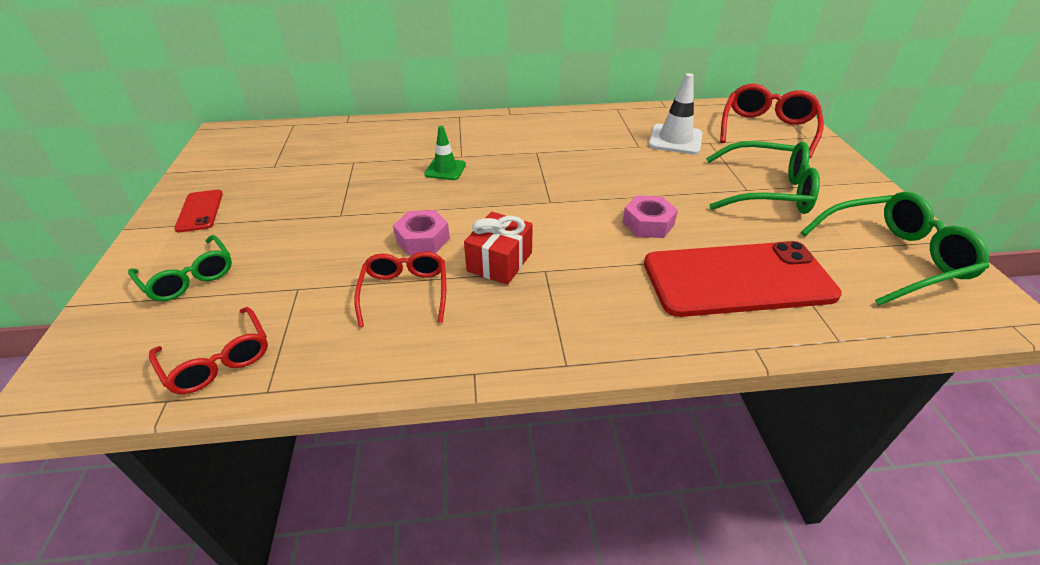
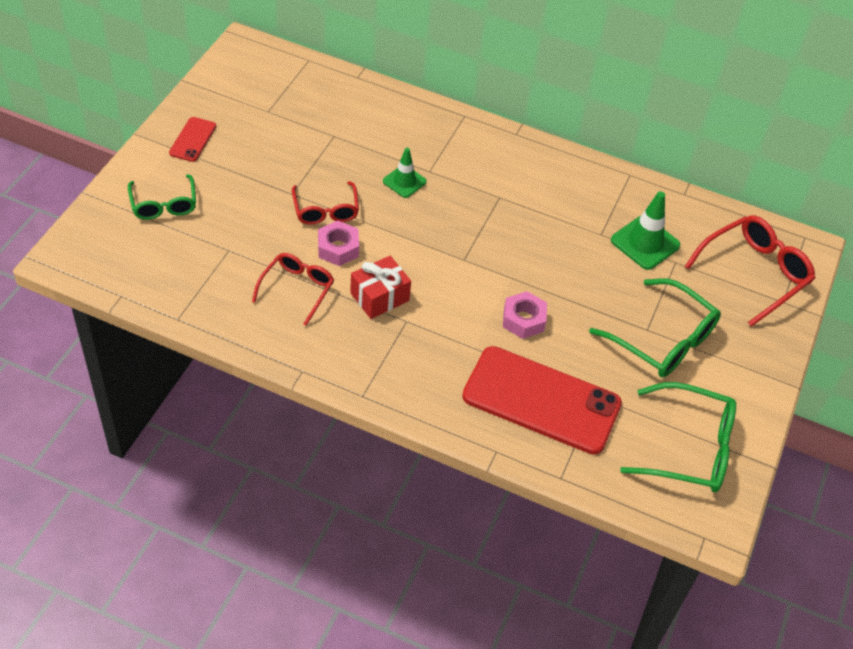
camera: 25 degrees right, 10 degrees up
red glasses [149,307,268,394] -> red glasses moved to [292,181,359,225]
white traffic cone [648,73,702,154] -> green traffic cone [611,191,680,270]

